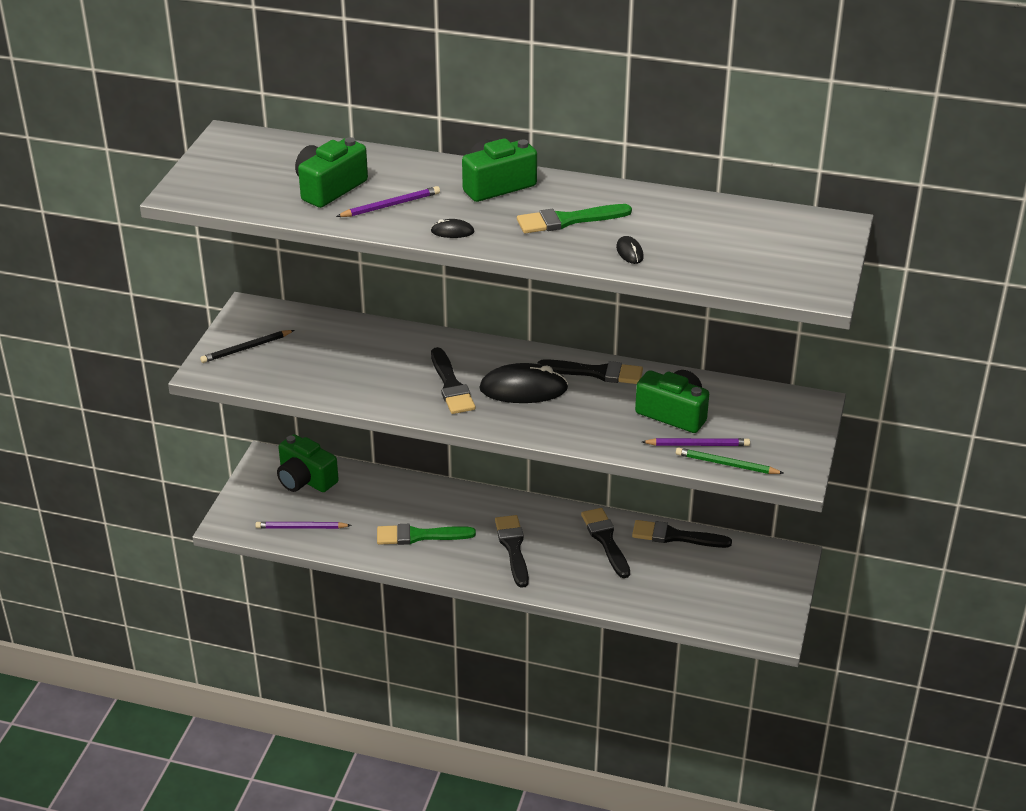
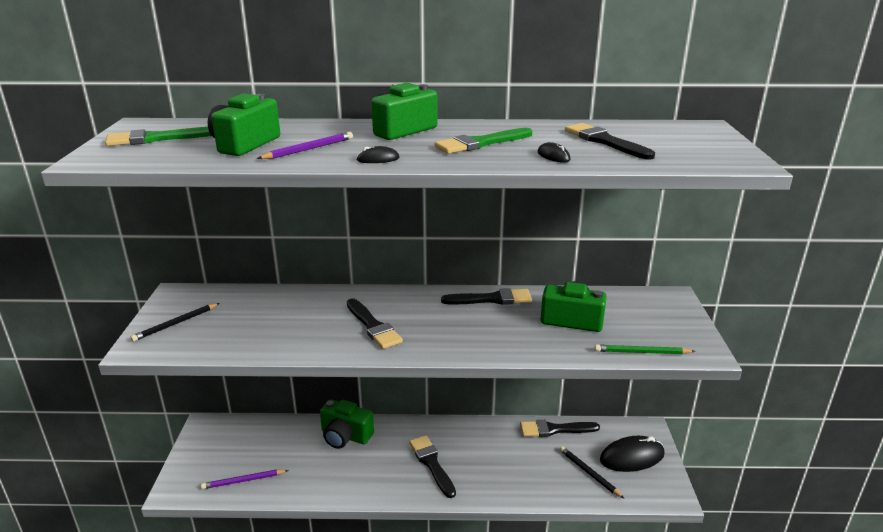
camera: 15 degrees left, 10 degrees down
green camera [277,434,339,492] -> green camera moved to [320,399,374,449]
green brush [377,524,476,545] -> green brush moved to [105,127,212,146]
black mouse [479,363,568,403] -> black mouse moved to [600,436,665,472]
black brush [581,508,630,578] -> black brush moved to [565,123,655,160]
purple pencil [642,438,750,446] -> none
none -> black pencil [560,446,624,498]

